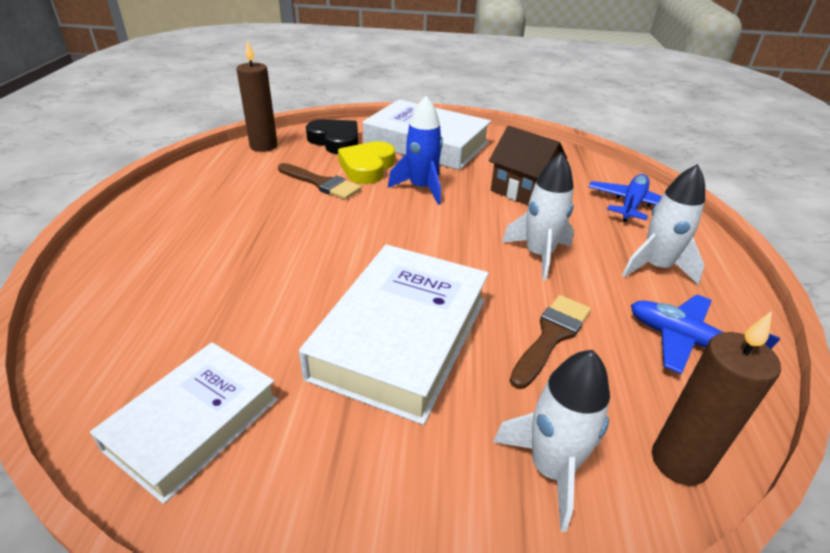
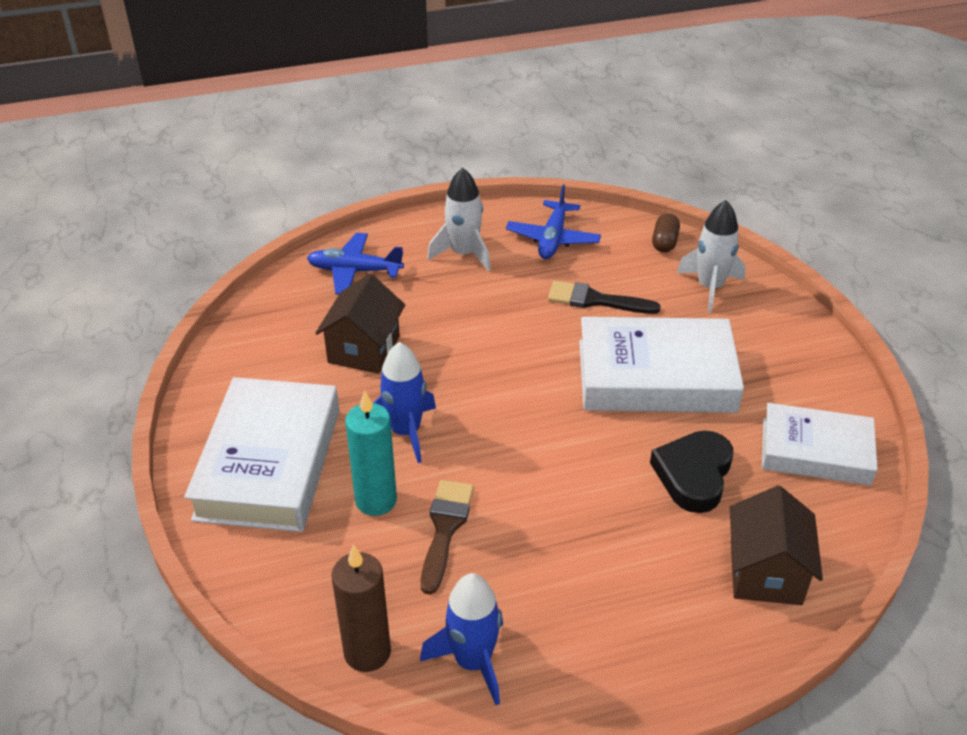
camera: 110 degrees left, 5 degrees up
black heart [306,119,358,154] -> black heart moved to [650,430,733,513]
yellow heart [338,141,395,184] -> turquoise candle [345,390,397,516]
white rocket [502,152,574,281] -> none
brown brush [510,295,591,389] -> black brush [548,281,661,314]
brown candle [652,311,781,486] -> brown capsule [652,213,680,252]
none -> blue rocket [420,573,503,705]
none -> brown house [730,486,823,605]

